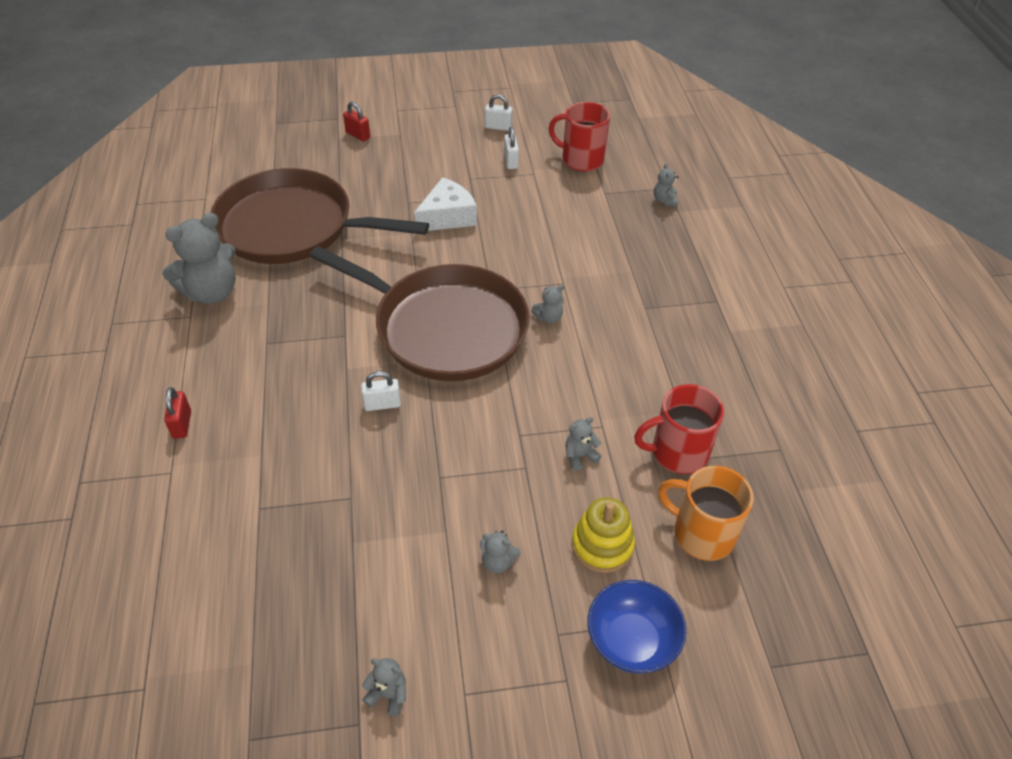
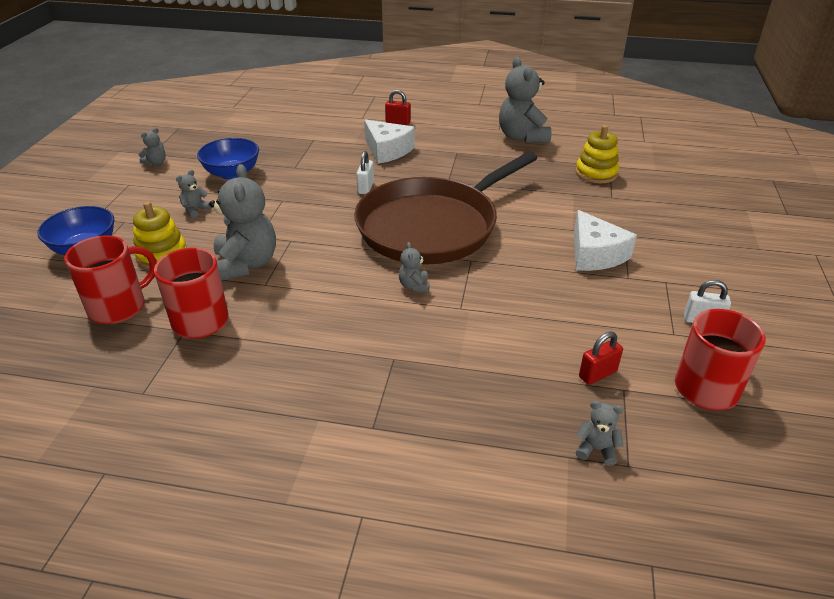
camera: 110 degrees right, 10 degrees down
brown pan [210,168,429,264] -> yellow stacking toy [575,125,619,183]
red padlock [343,101,370,142] -> red padlock moved to [579,332,623,385]
white padlock [485,94,513,131] -> none
grey teddy bear [566,417,602,471] -> grey teddy bear [209,164,276,281], size x2.22
orange mug [658,466,753,561] -> red mug [64,235,157,324]
none -> blue bowl [197,138,259,180]
none -> white cheese [364,120,415,164]

